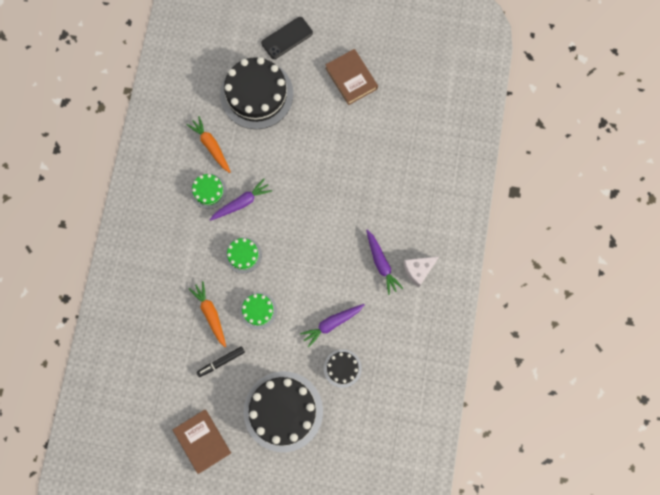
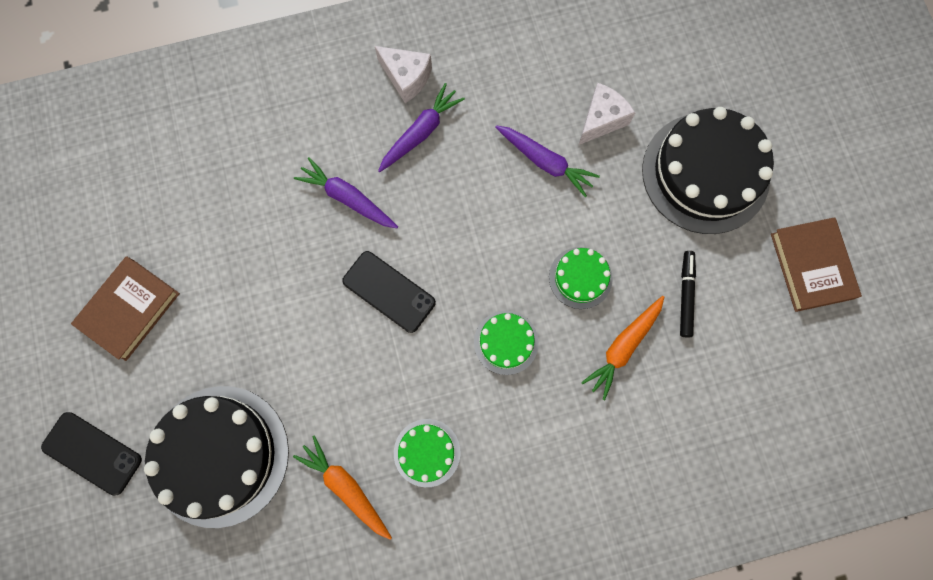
camera: 115 degrees left, 0 degrees up
brown book [173,410,231,474] -> brown book turned 45 degrees counterclockwise [771,217,862,312]
orange carrot [186,116,231,173] -> orange carrot turned 105 degrees clockwise [293,435,392,540]
black marker [197,346,245,377] -> black marker turned 120 degrees counterclockwise [680,251,696,338]
purple carrot [210,179,272,221] -> purple carrot moved to [294,157,398,228]
black cake [324,349,362,388] -> white cheese [579,83,635,145]
none -> black phone [342,251,436,333]

